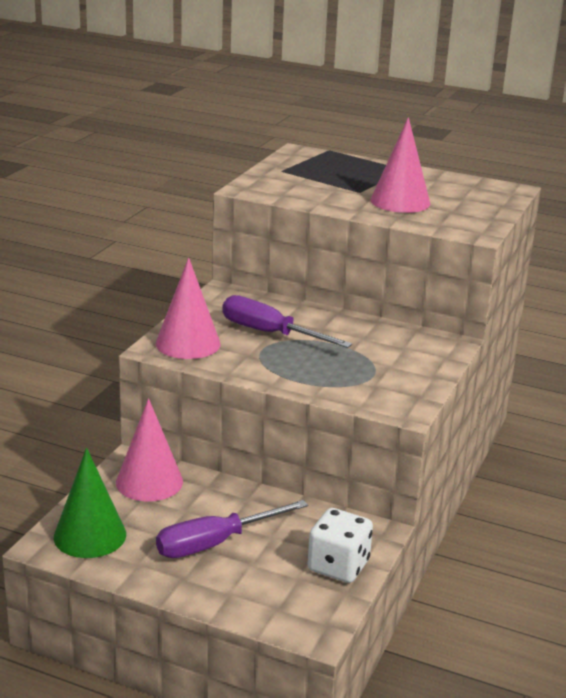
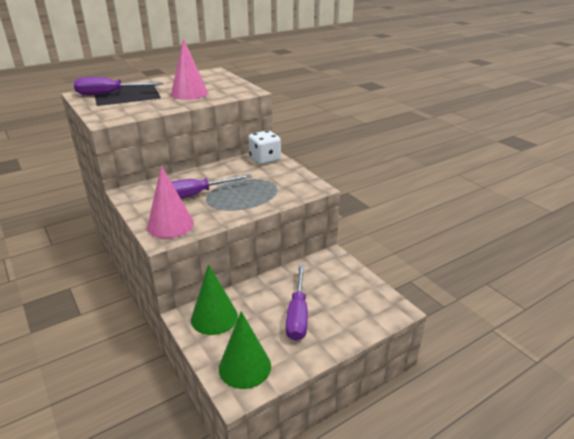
camera: 55 degrees left, 5 degrees up
pink cone [116,398,183,502] -> green cone [191,264,238,335]
white dice [307,508,373,583] -> white dice moved to [248,130,281,165]
none -> purple screwdriver [74,77,163,95]

